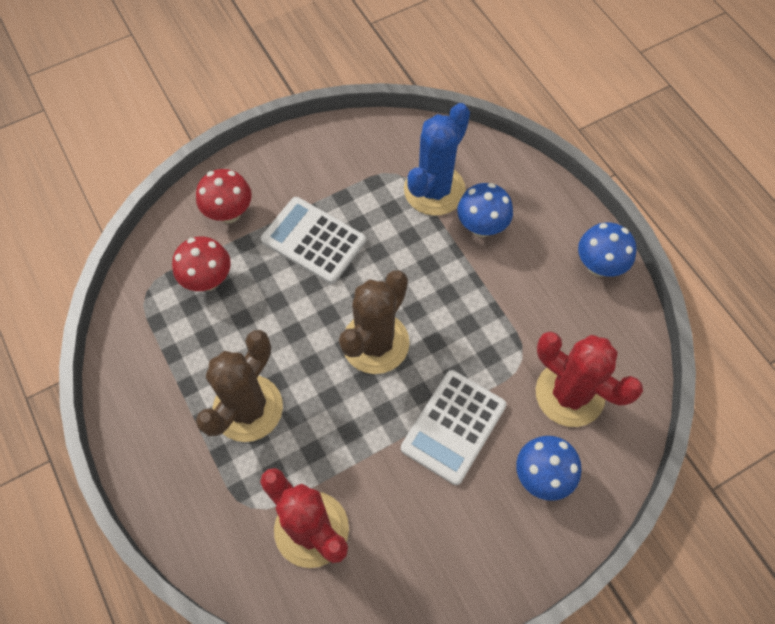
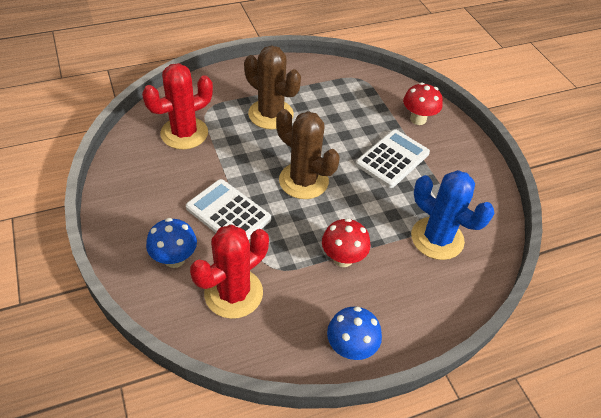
camera: 95 degrees right, 15 degrees down
red mushroom [172,236,231,291] -> red mushroom moved to [322,218,370,267]
blue mushroom [457,183,513,237] -> none

